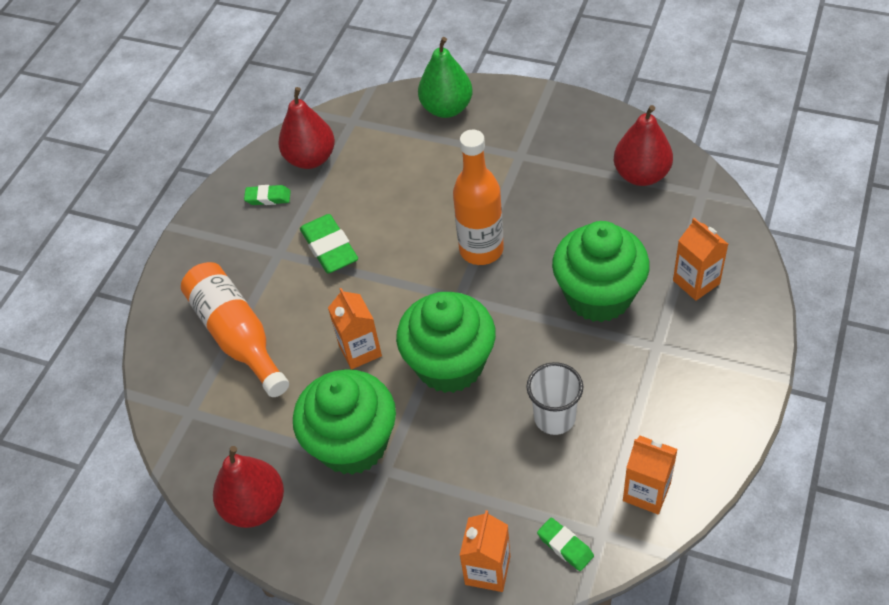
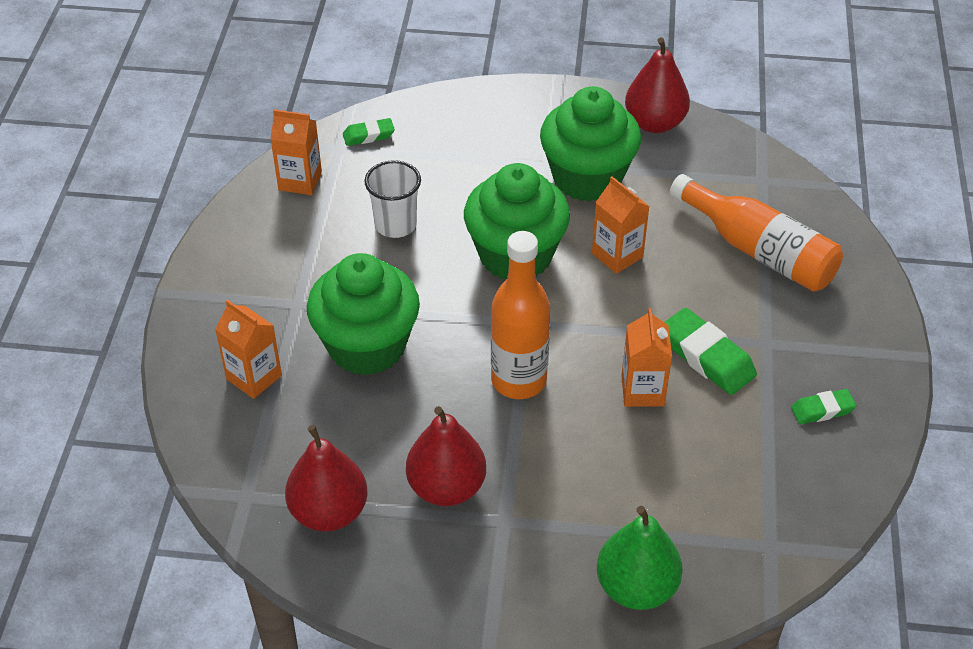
camera: 160 degrees right, 5 degrees down
red pear [278,87,335,169] -> red pear moved to [406,406,486,506]
orange carton [459,510,510,592] -> orange carton moved to [621,308,672,407]
green eraser [537,518,594,571] -> green eraser turned 45 degrees counterclockwise [343,118,395,146]

